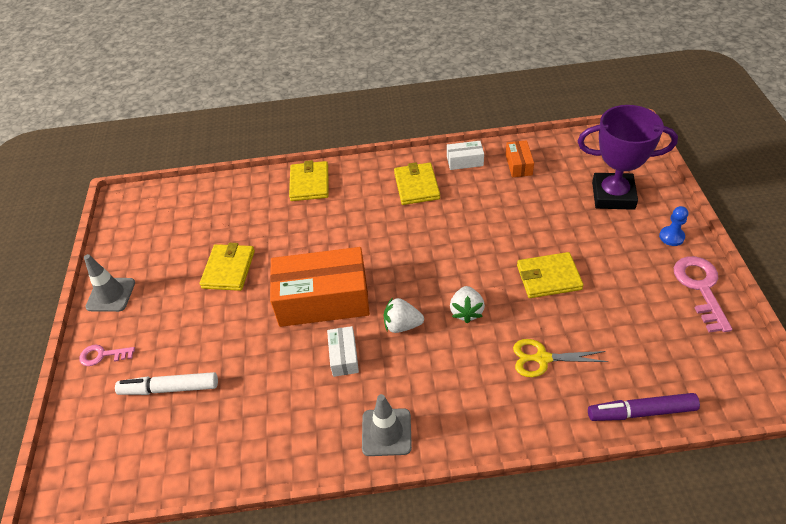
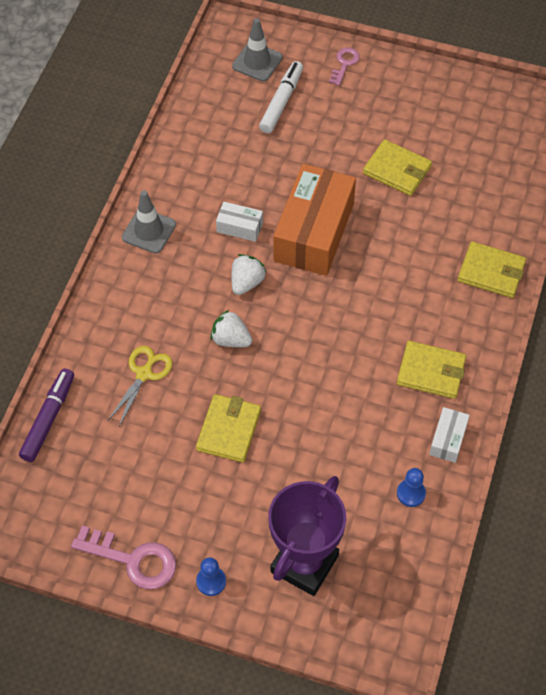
camera: 110 degrees right, 10 degrees up
grey traffic cone [84,254,135,312] -> grey traffic cone moved to [232,18,282,81]
orange box [506,140,534,177] -> blue pawn [397,468,426,507]

